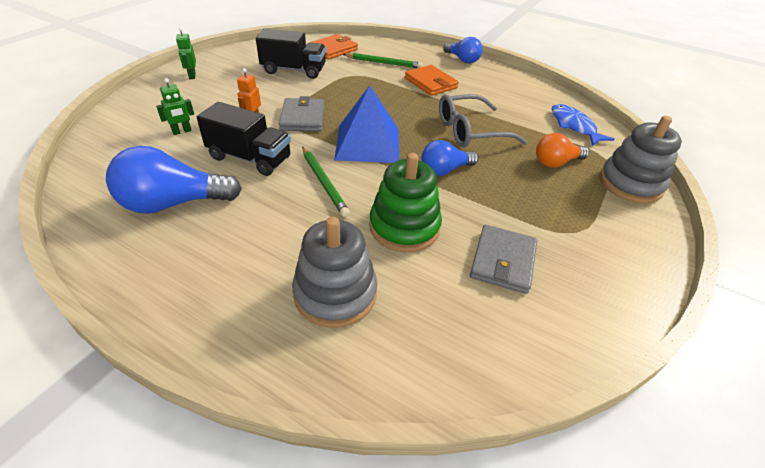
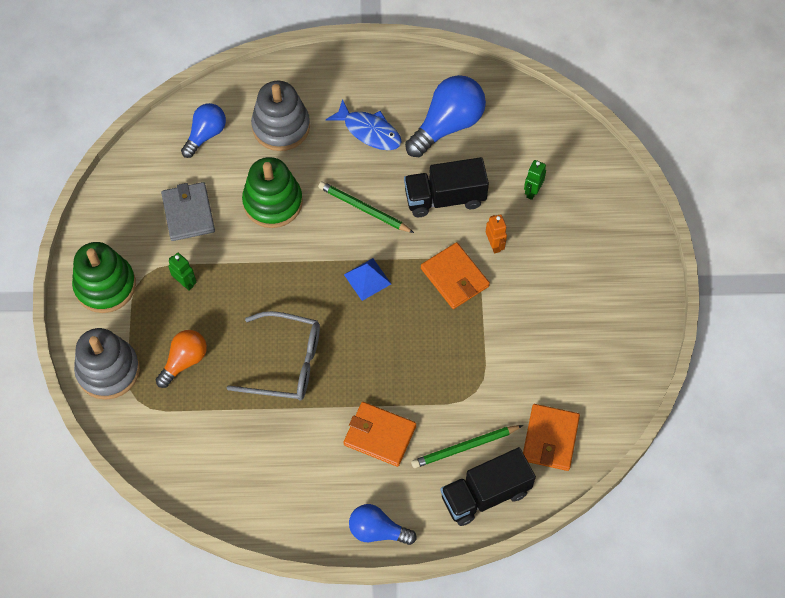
camera: 150 degrees right, 20 degrees up
green robot [176,27,196,79] -> green robot moved to [168,253,197,291]
black truck [256,29,326,79] -> black truck moved to [440,447,536,526]
grey wallet [279,96,325,132] -> orange wallet [421,242,490,309]
blue pyramid [335,85,399,163] -> blue pyramid [344,258,391,301], size x0.53
blue light bulb [421,140,478,176] -> blue light bulb moved to [181,103,226,158]
grey glasses [439,94,527,147] -> grey glasses turned 60 degrees clockwise [227,311,320,401]
blue fish [552,104,615,146] -> blue fish moved to [326,99,402,150]
none -> green stacking toy [72,242,136,313]

